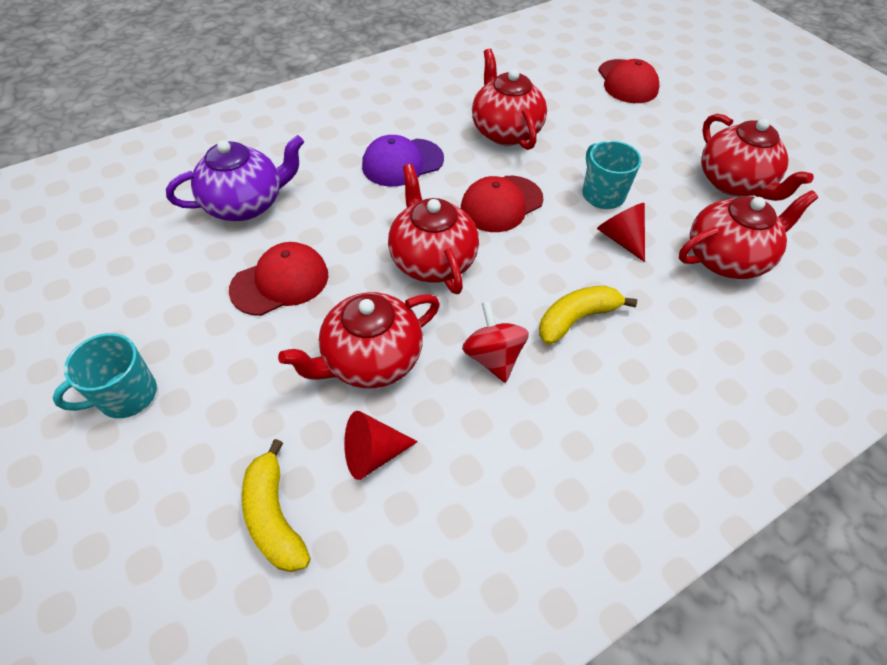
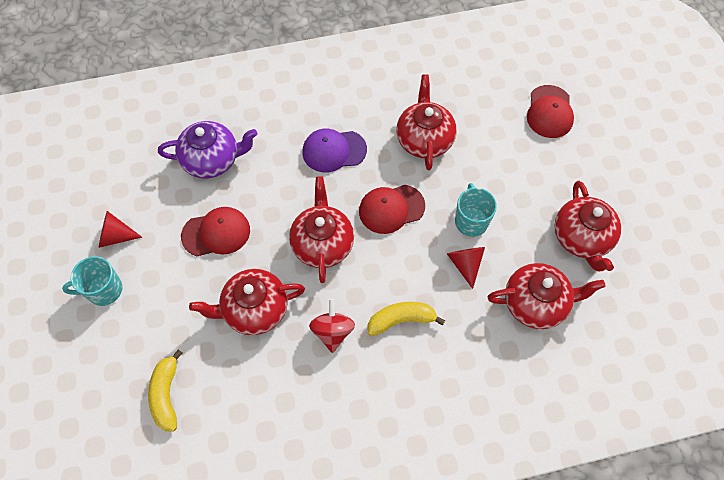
camera: 20 degrees right, 10 degrees up
red cone [344,411,418,480] -> red cone moved to [99,211,142,248]

